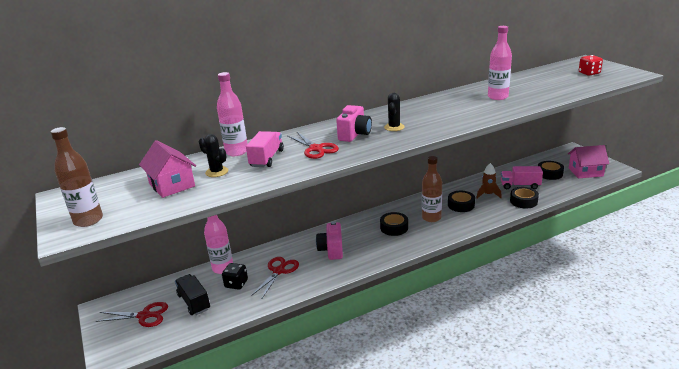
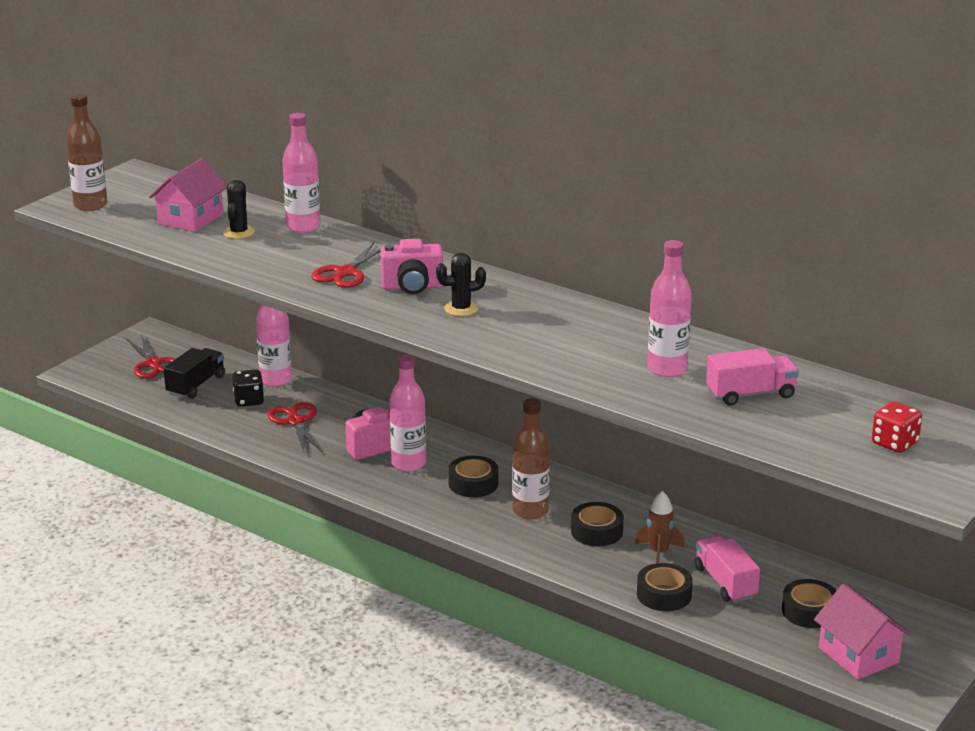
camera: 60 degrees right, 0 degrees up
pink truck [246,131,284,167] -> pink truck moved to [706,348,799,406]
red scissors [251,257,299,298] -> red scissors turned 105 degrees counterclockwise [267,402,322,452]
none -> pink bottle [390,354,426,472]

